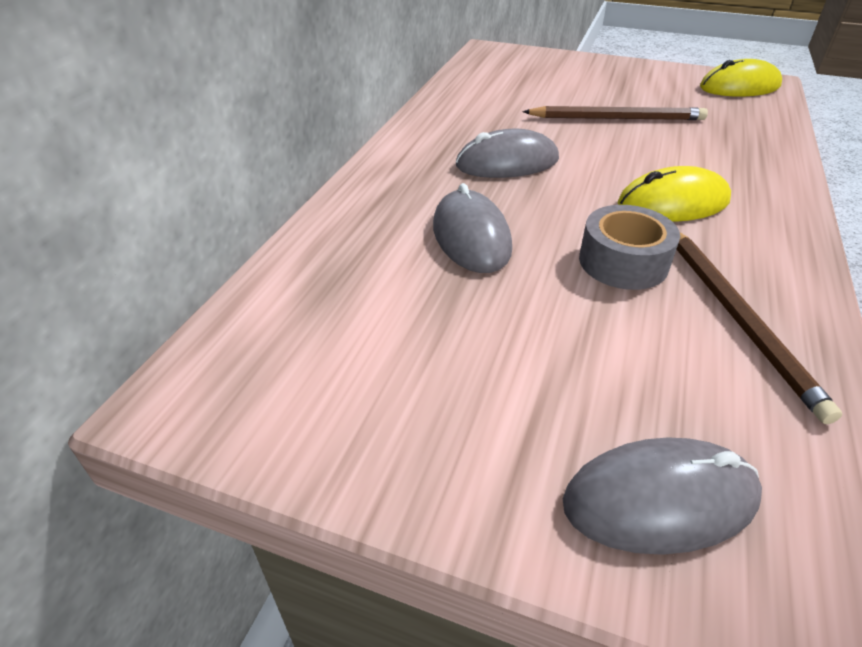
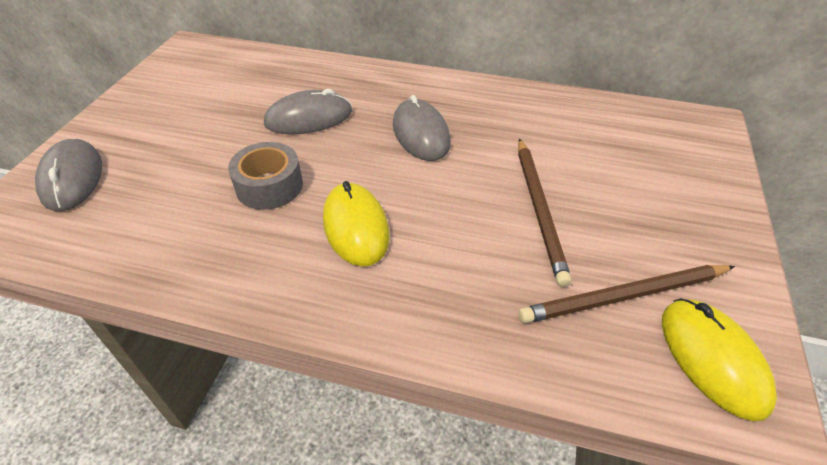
camera: 85 degrees right, 5 degrees up
brown pencil [676,232,842,424] -> brown pencil moved to [518,265,735,324]

